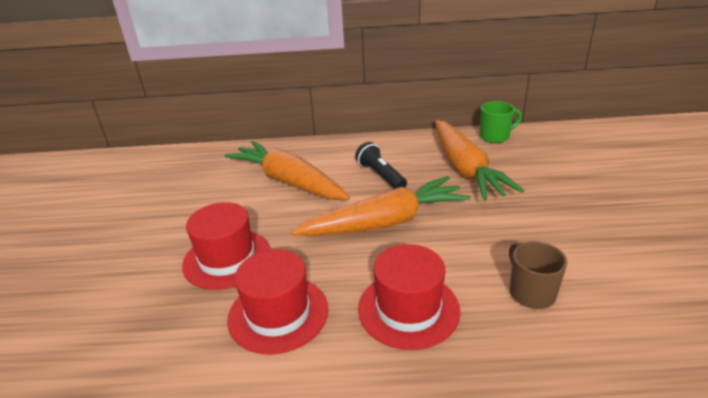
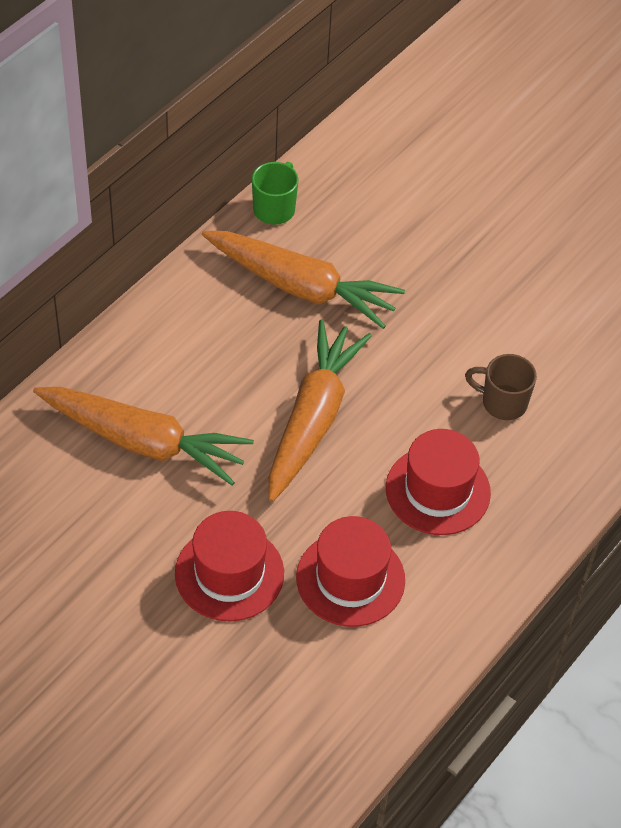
camera: 55 degrees left, 20 degrees up
orange carrot [225,141,350,200] -> orange carrot turned 150 degrees counterclockwise [33,387,254,486]
black flashlight [355,142,407,189] -> none

